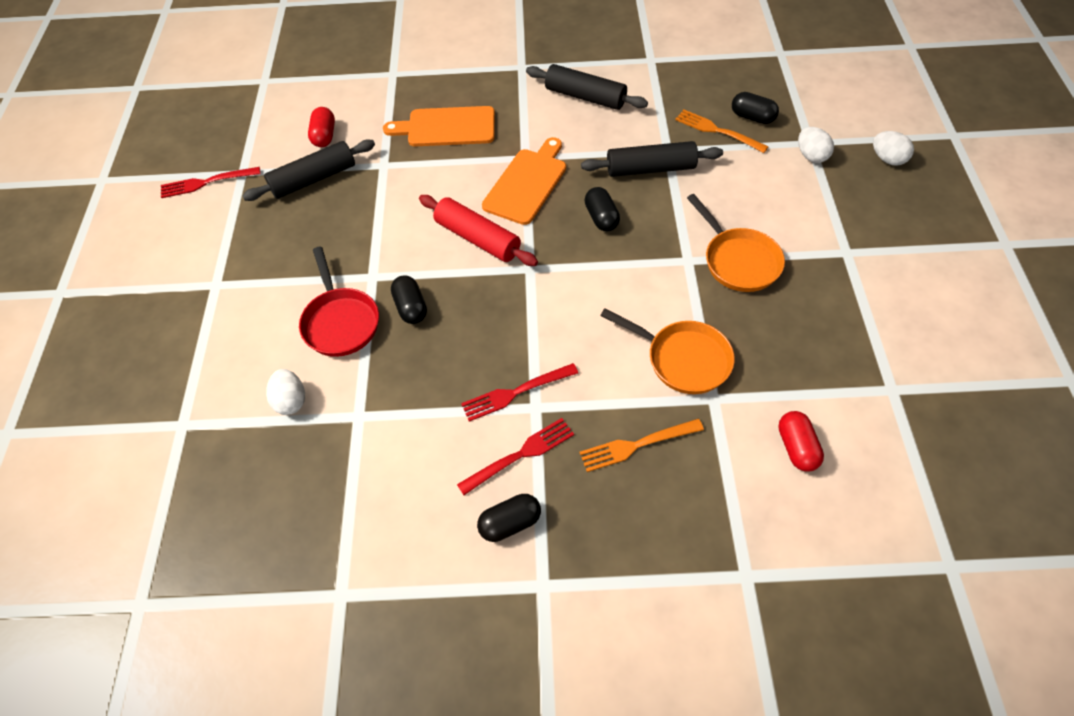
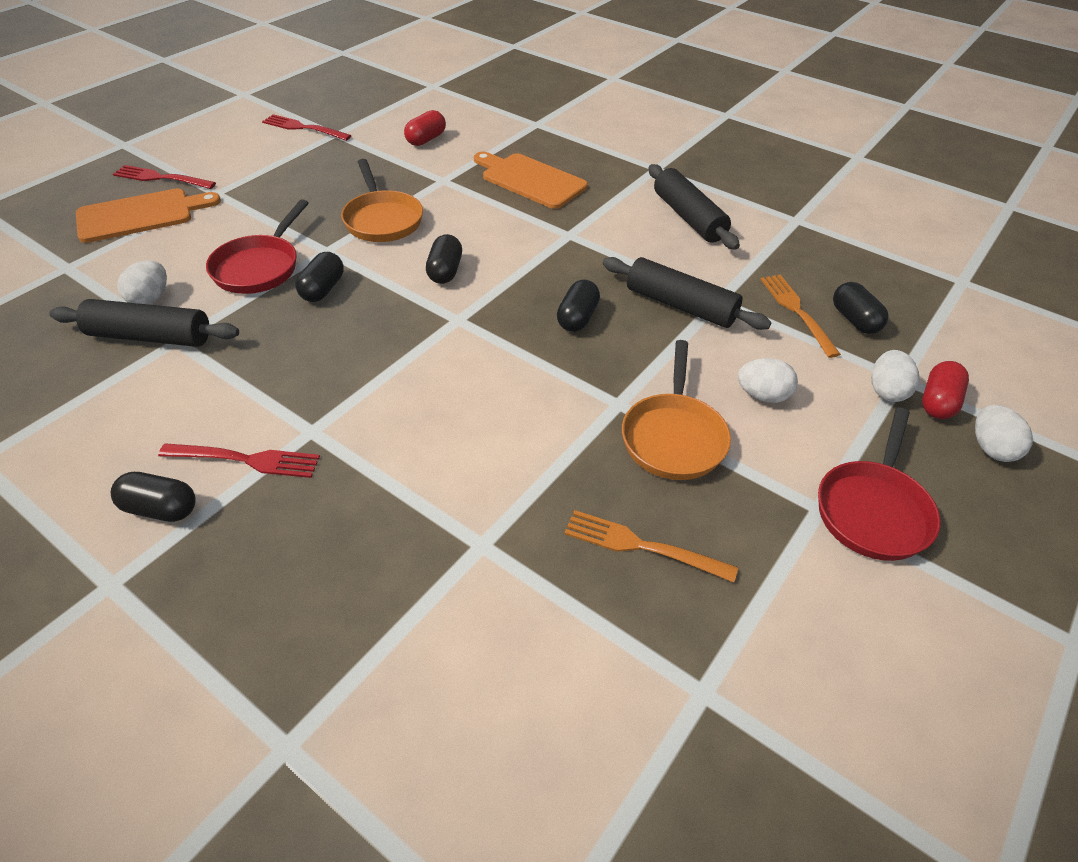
camera: 35 degrees right, 10 degrees down
black rolling pin [242,140,375,201] -> black rolling pin moved to [49,299,239,347]
red rolling pin [419,195,538,266] -> black capsule [426,234,462,284]
red fork [461,363,578,422] -> red fork moved to [113,165,216,189]
orange cutting board [482,137,566,225] -> orange cutting board moved to [76,188,221,243]
orange fork [579,419,704,472] -> orange fork moved to [564,510,738,582]
orange pan [600,309,735,394] -> orange pan moved to [341,159,423,242]
red capsule [778,411,824,472] -> red capsule moved to [922,361,969,419]
none -> white egg [738,358,798,403]
none -> red pan [818,407,941,561]

